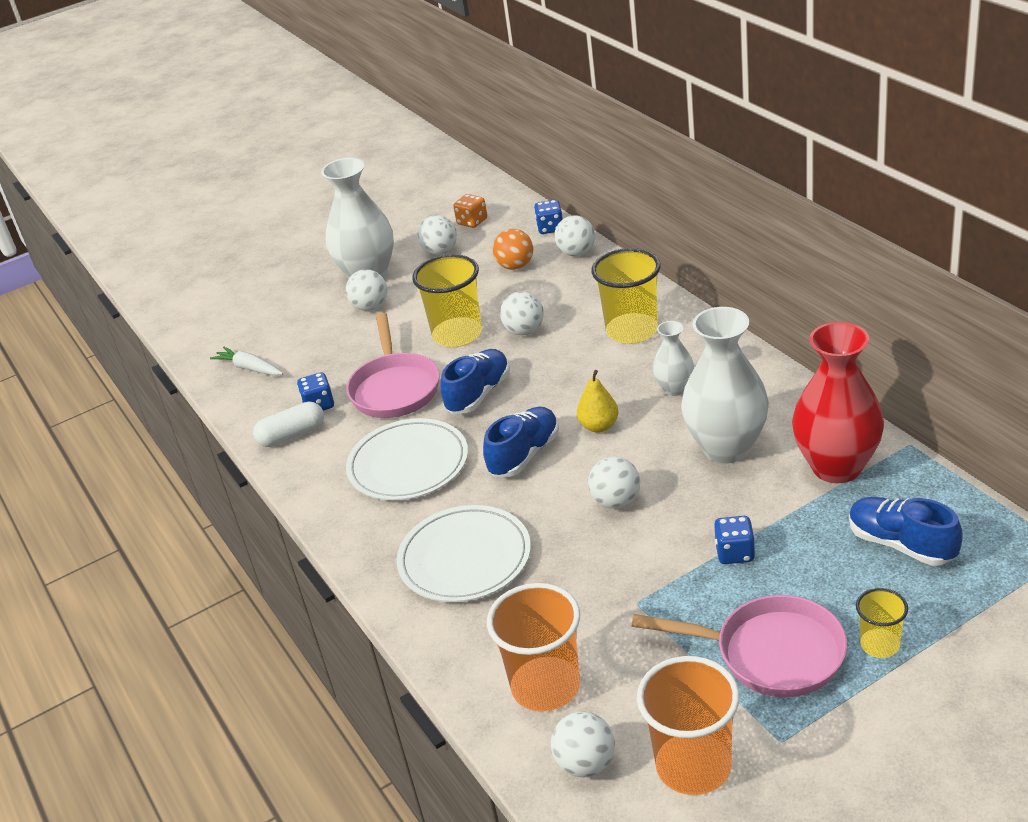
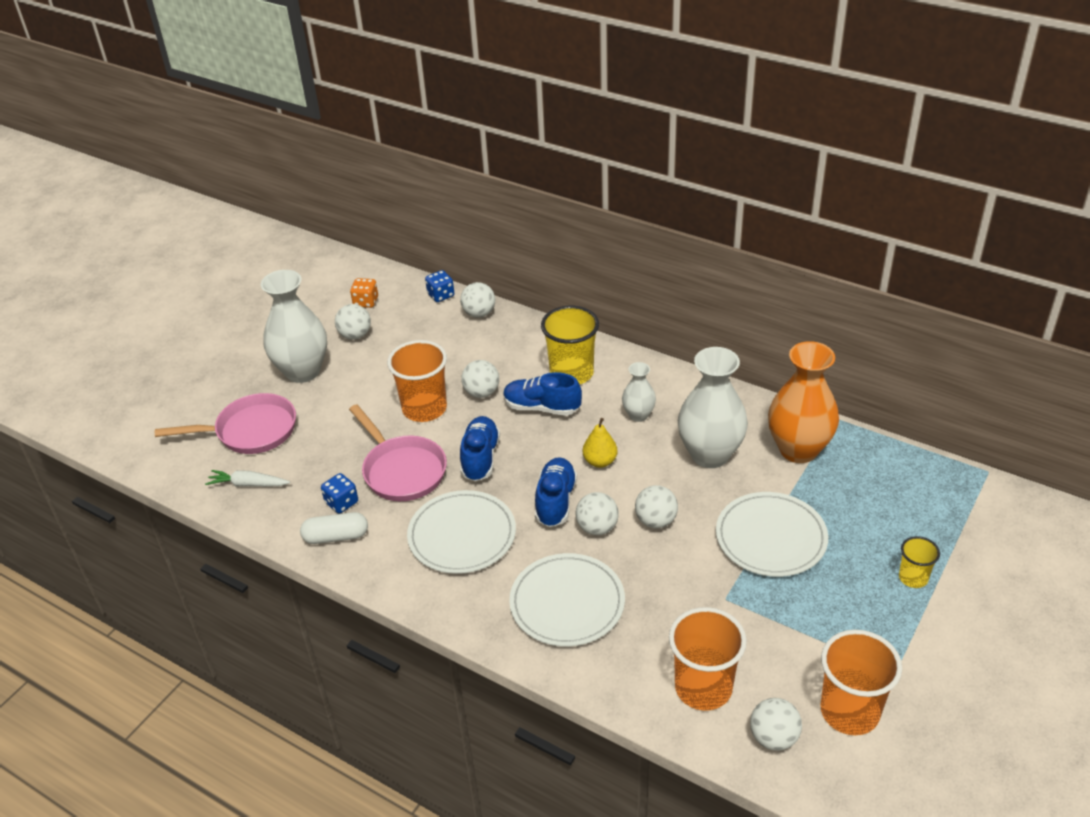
camera: 30 degrees left, 5 degrees up
white capsule [253,402,324,447] -> white capsule turned 45 degrees clockwise [300,512,368,544]
white ball [346,269,387,311] -> white ball moved to [576,492,619,535]
yellow cup [412,254,482,347] -> orange cup [387,340,447,422]
orange ball [493,229,533,270] -> none
pink pan [632,595,847,697] -> pink pan moved to [155,393,296,454]
blue dice [714,516,755,564] -> white plate [716,492,828,577]
red vase [792,322,884,483] -> orange vase [768,341,839,463]
blue shoe [849,497,963,566] -> blue shoe moved to [503,372,582,416]

